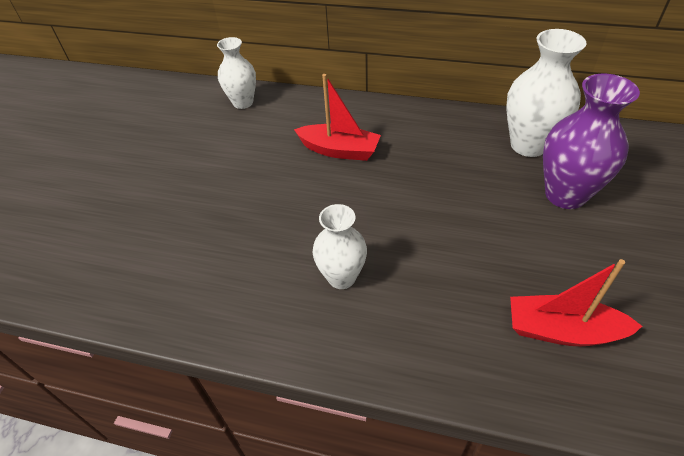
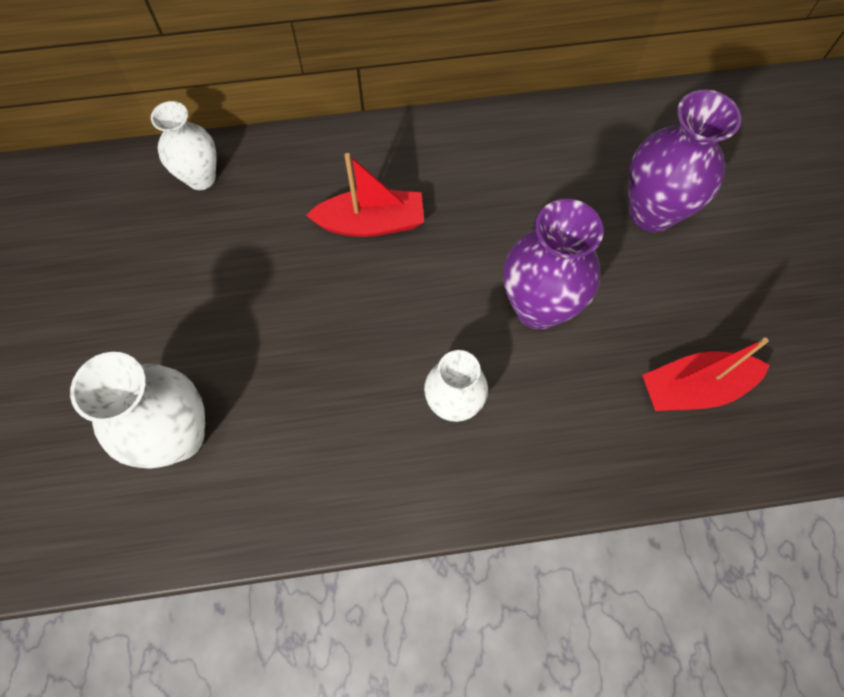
camera: 25 degrees left, 20 degrees up
white vase [506,29,587,157] -> white vase moved to [70,352,205,469]
none -> purple vase [503,199,603,330]

